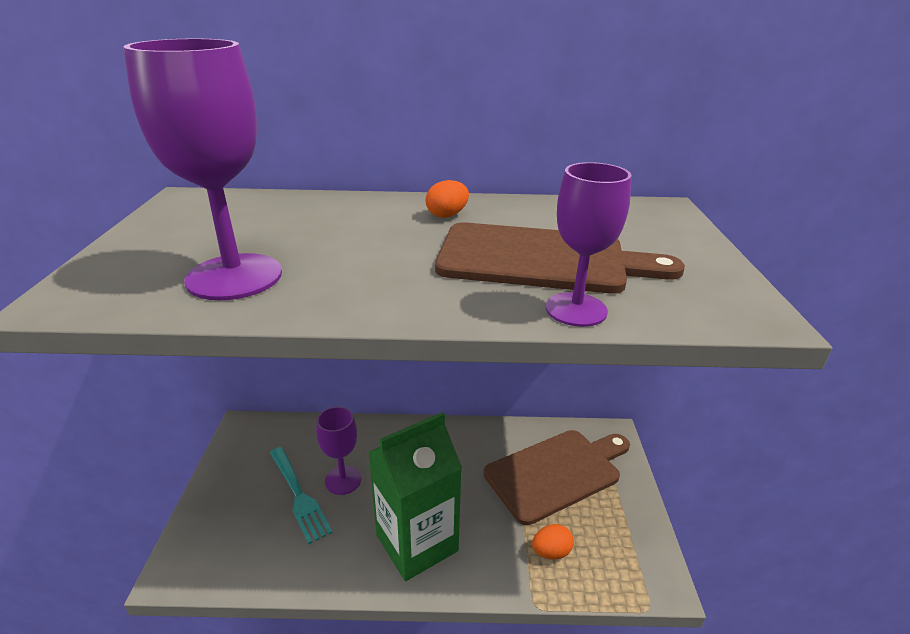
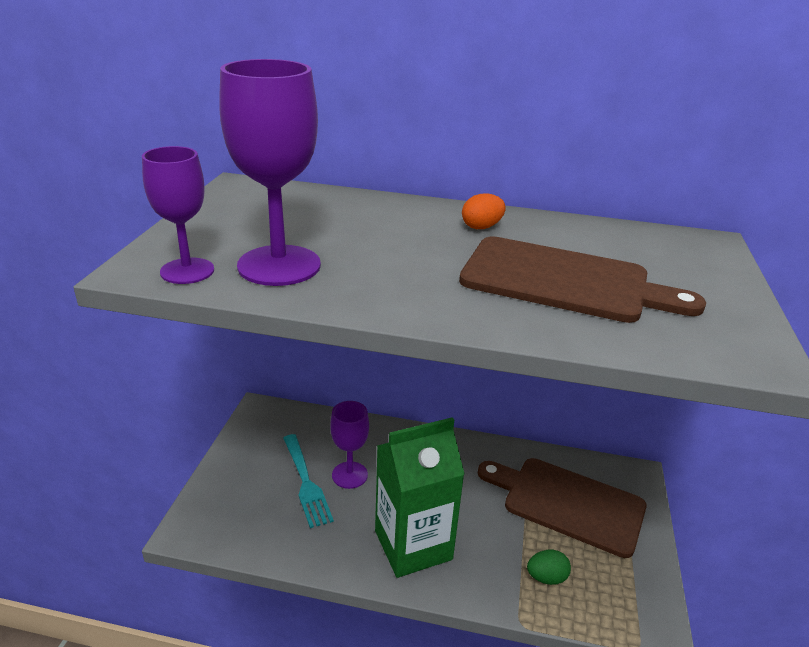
camera: 10 degrees right, 0 degrees up
brown cutting board [484,430,630,525] -> brown cutting board turned 135 degrees counterclockwise [478,458,646,558]
orange egg [532,524,574,559] -> green egg [527,550,571,585]
purple goblet [546,162,632,327] -> purple goblet moved to [142,146,214,284]

